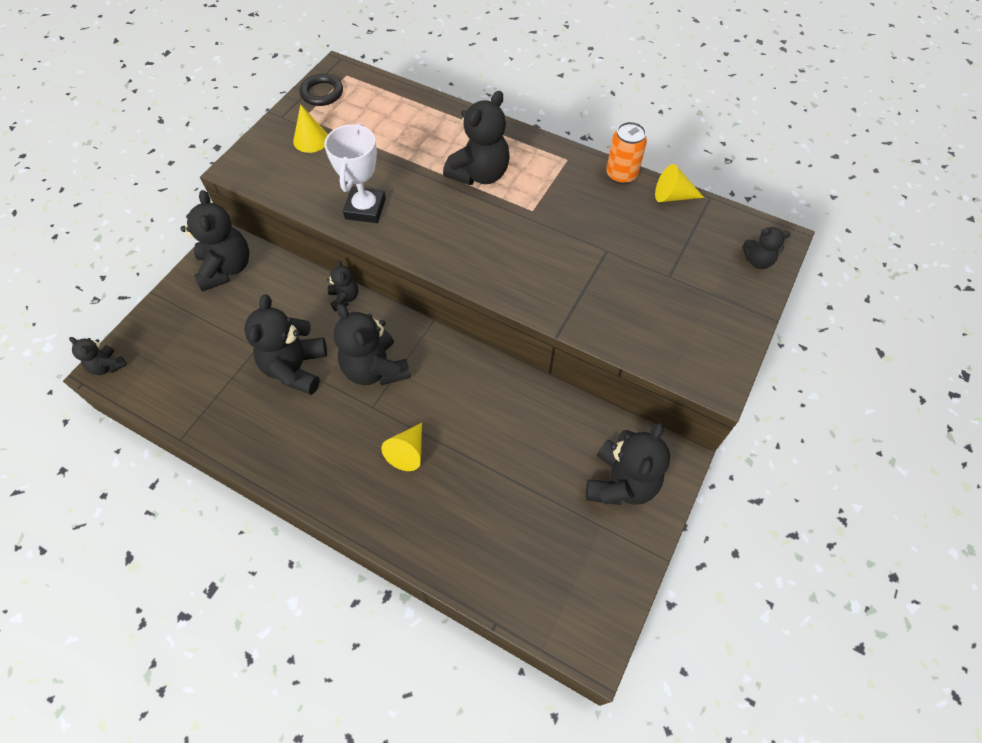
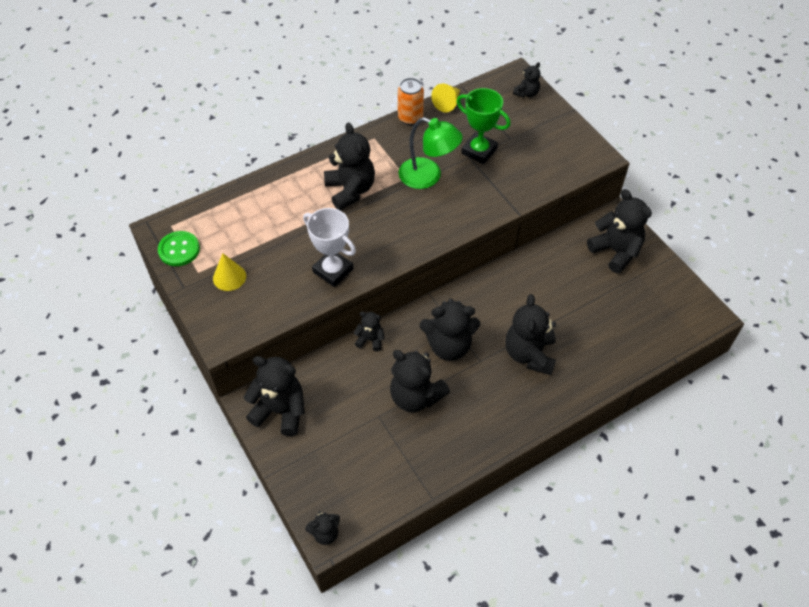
camera: 60 degrees left, 5 degrees down
black ring [299,74,343,106] -> green button [158,231,200,266]
yellow cone [381,423,422,471] -> black teddy bear [505,294,556,375]
none -> green lamp [399,117,463,189]
none -> green trophy [456,88,511,164]

